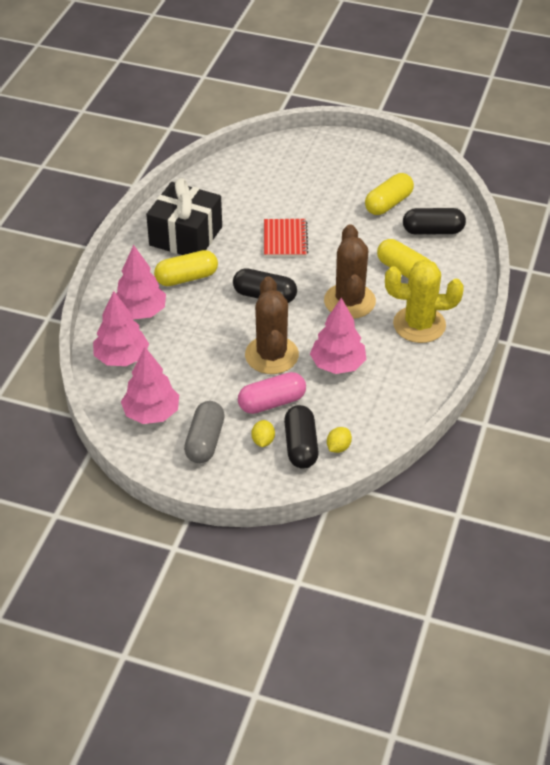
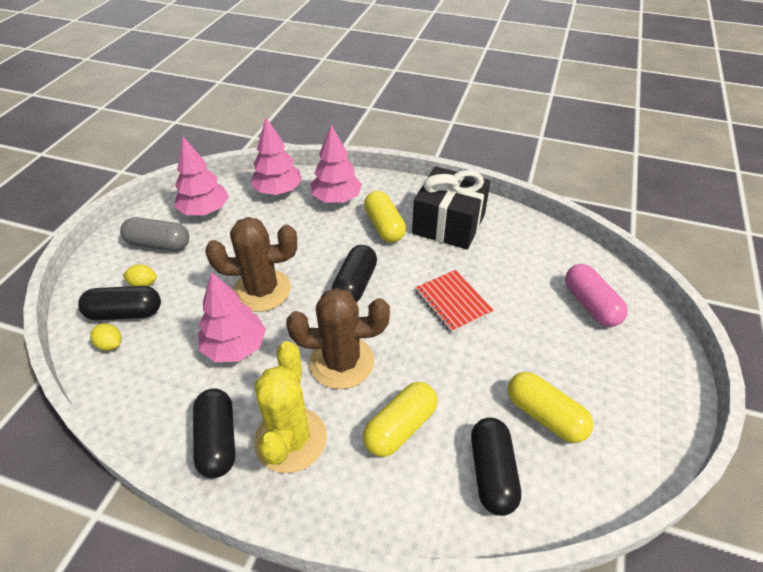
camera: 90 degrees right, 0 degrees up
pink capsule [238,372,306,414] -> pink capsule moved to [565,264,628,327]
red notebook [264,219,308,257] -> red notebook turned 60 degrees clockwise [415,270,493,333]
none -> black capsule [193,388,235,478]

